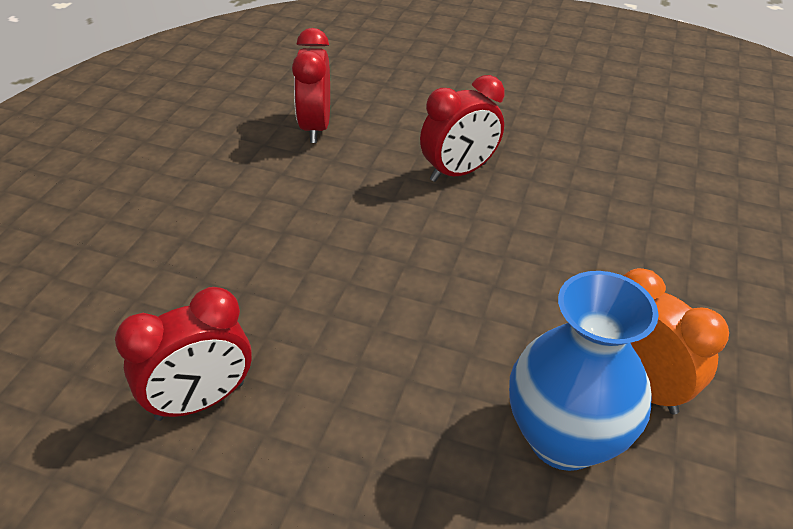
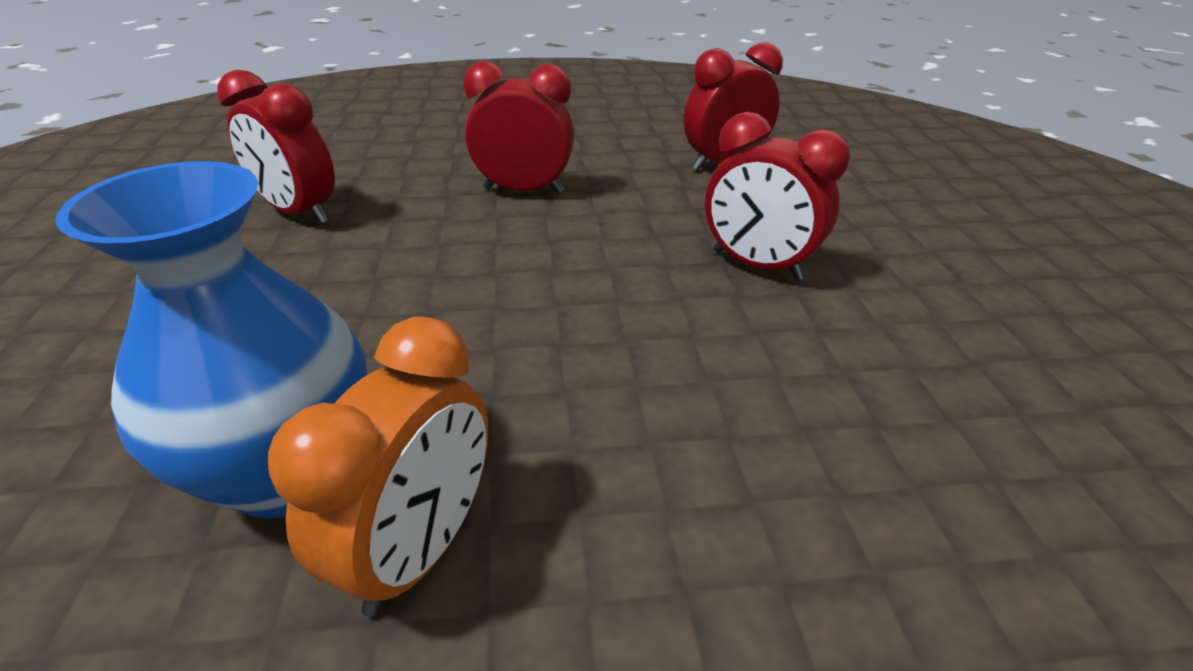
camera: 65 degrees right, 5 degrees down
none -> red clock [463,61,574,194]

